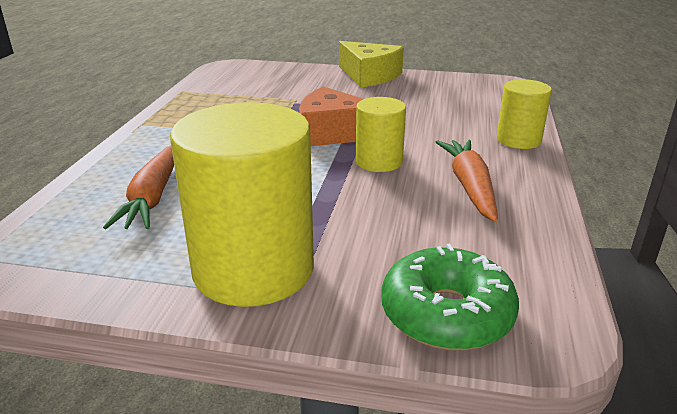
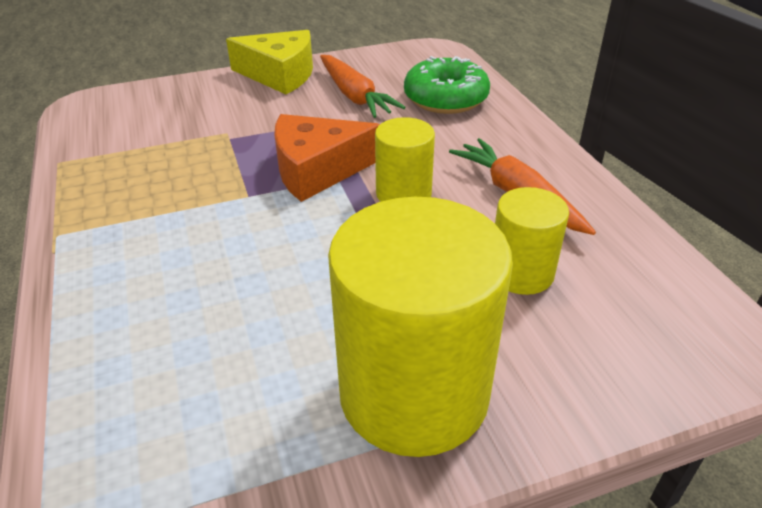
camera: 30 degrees left, 10 degrees up
orange carrot [103,145,174,229] -> orange carrot moved to [320,55,406,118]
green donut [381,244,519,350] -> green donut moved to [404,56,490,114]
yellow cylinder [497,79,552,149] -> yellow cylinder moved to [495,187,569,295]

